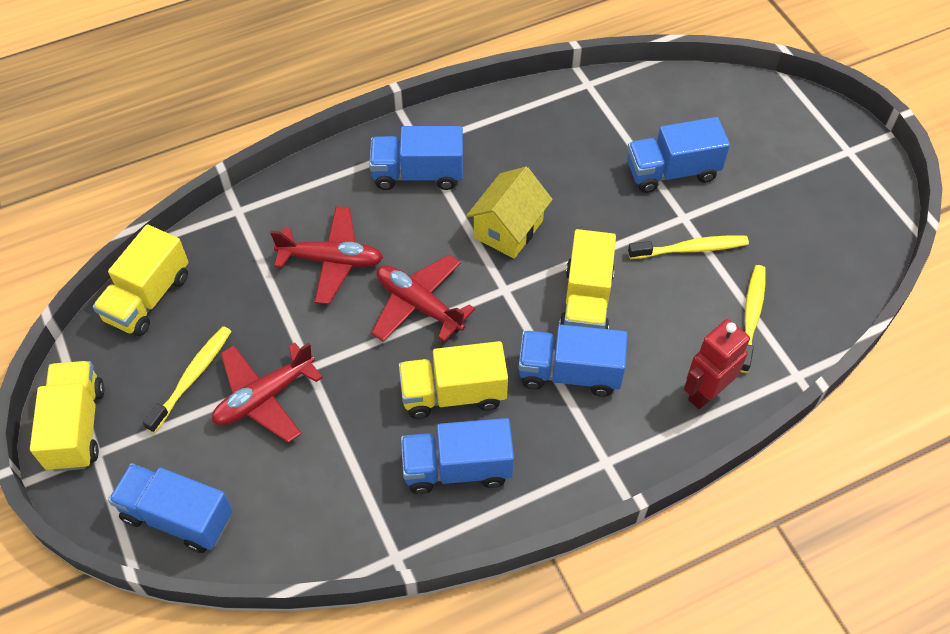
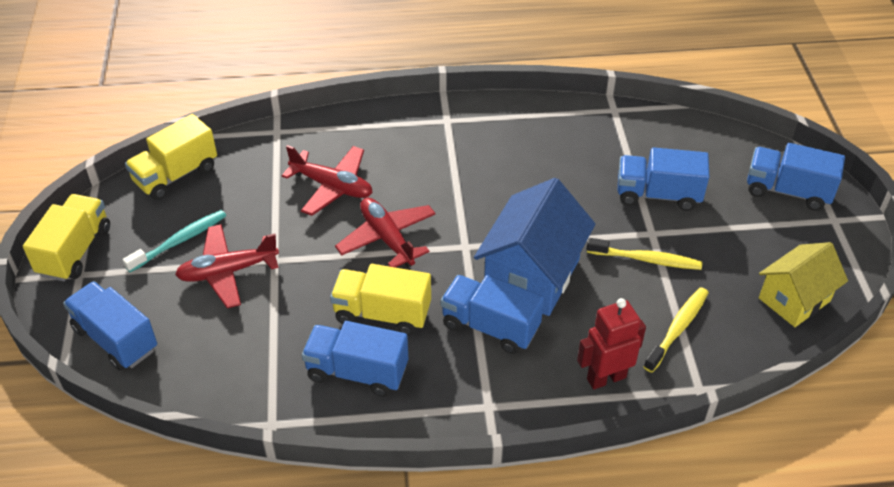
camera: 20 degrees right, 10 degrees down
yellow toothbrush [143,326,232,433] -> turquoise toothbrush [122,210,226,272]
blue truck [369,126,463,190] -> blue truck moved to [747,143,845,211]
yellow house [466,167,553,259] -> yellow house moved to [759,242,848,327]
yellow truck [559,229,616,329] -> blue house [474,178,595,316]

